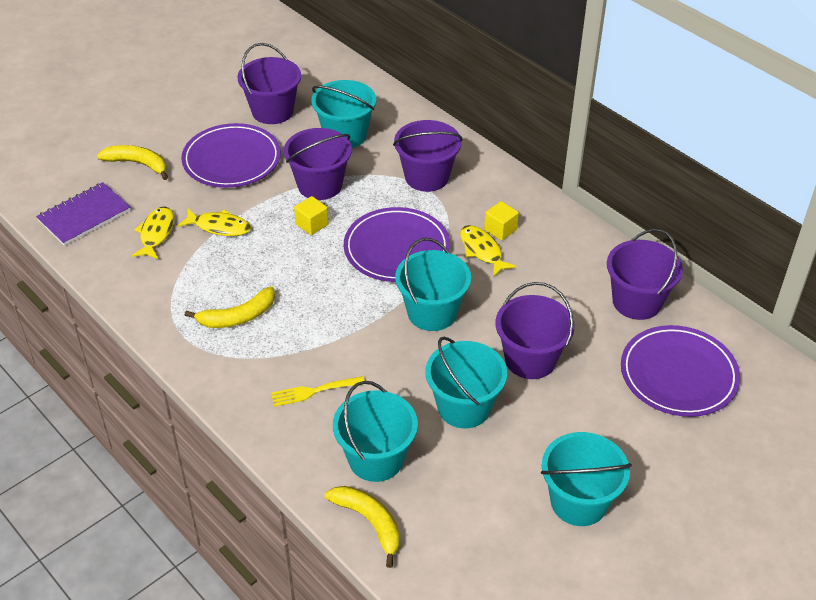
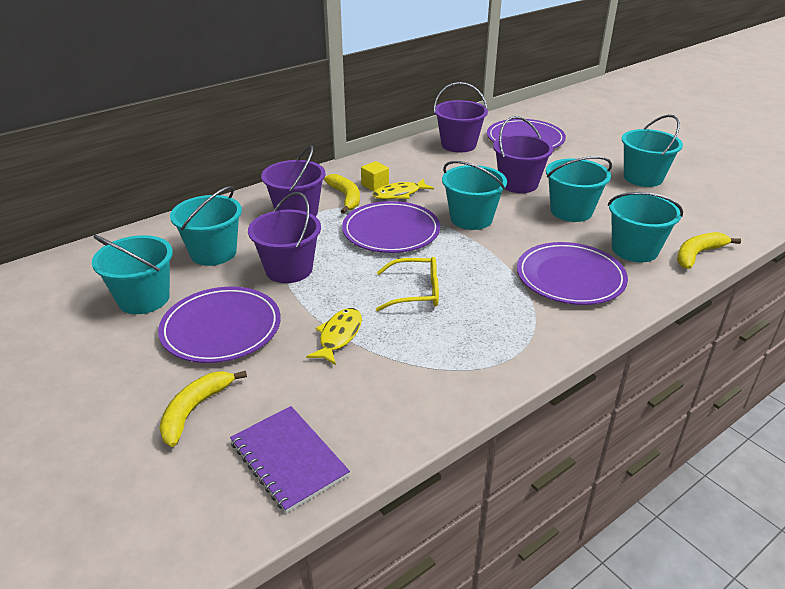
camera: 85 degrees left, 10 degrees down
yellow fish [132,207,174,259] -> none
yellow banana [185,286,275,328] -> yellow banana moved to [324,174,360,214]
purple bucket [237,43,301,124] -> turquoise bucket [92,235,173,314]
yellow fork [271,376,365,407] -> purple plate [517,242,628,305]
yellow cube [294,196,329,235] -> none
none -> yellow glasses [376,257,439,311]

